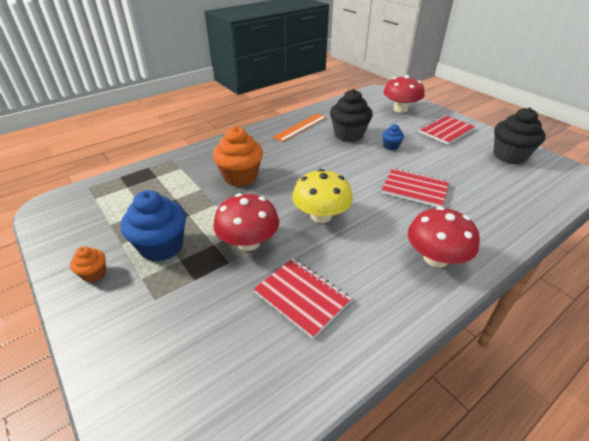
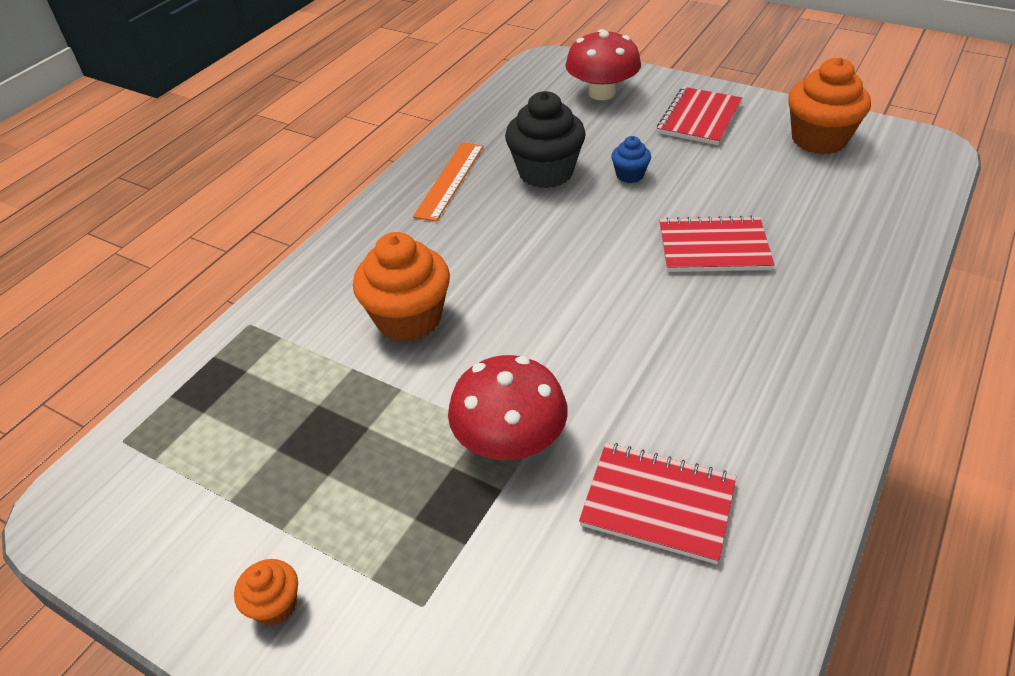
camera: 20 degrees left, 5 degrees up
blue cupcake [121,190,186,262] -> none
yellow mushroom [292,169,353,223] -> none
red mushroom [408,207,480,268] -> none
black cupcake [493,108,545,164] -> orange cupcake [788,57,871,154]

